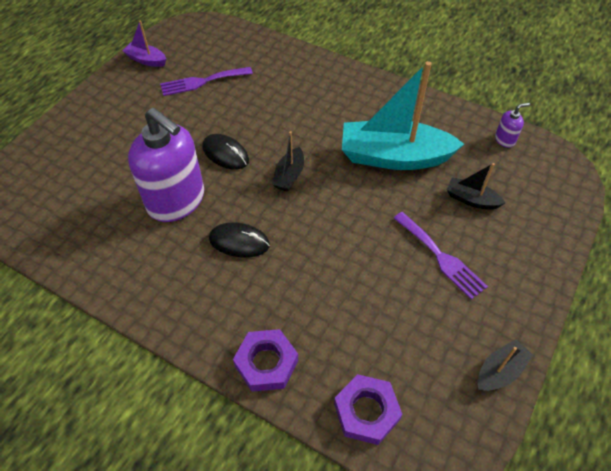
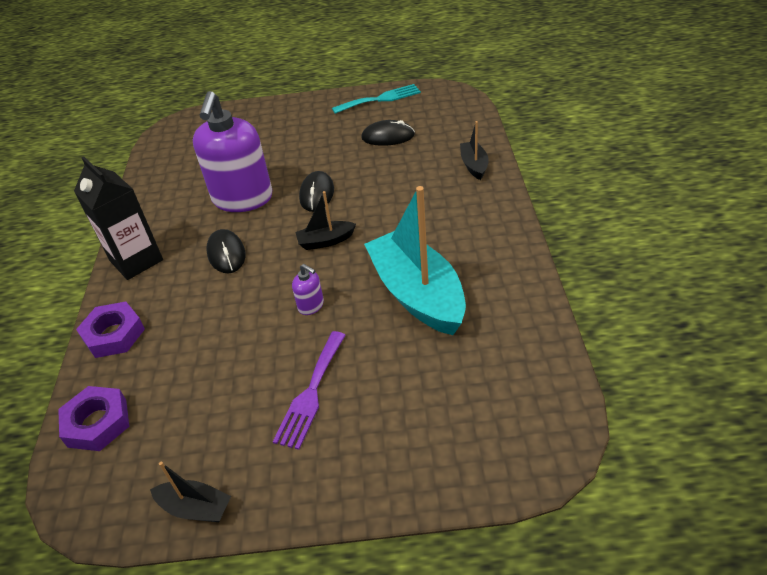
camera: 60 degrees right, 10 degrees down
purple boat [122,20,166,67] -> turquoise fork [332,84,421,114]
purple fork [160,67,253,96] -> black mouse [361,120,415,146]
black boat [447,163,505,210] -> black boat moved to [460,121,489,180]
purple soap dispenser [495,103,530,148] -> purple soap dispenser moved to [292,264,324,315]
none -> black carton [74,156,163,280]

